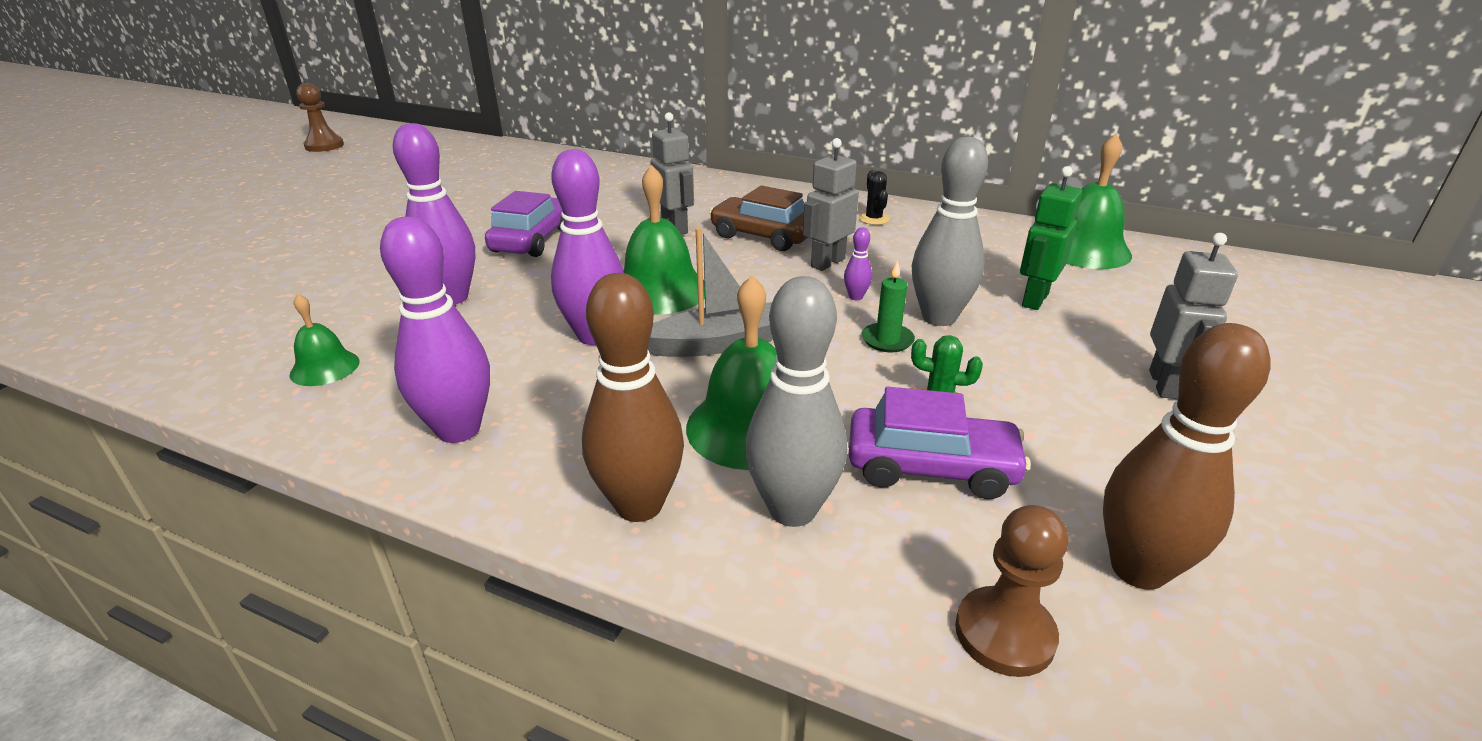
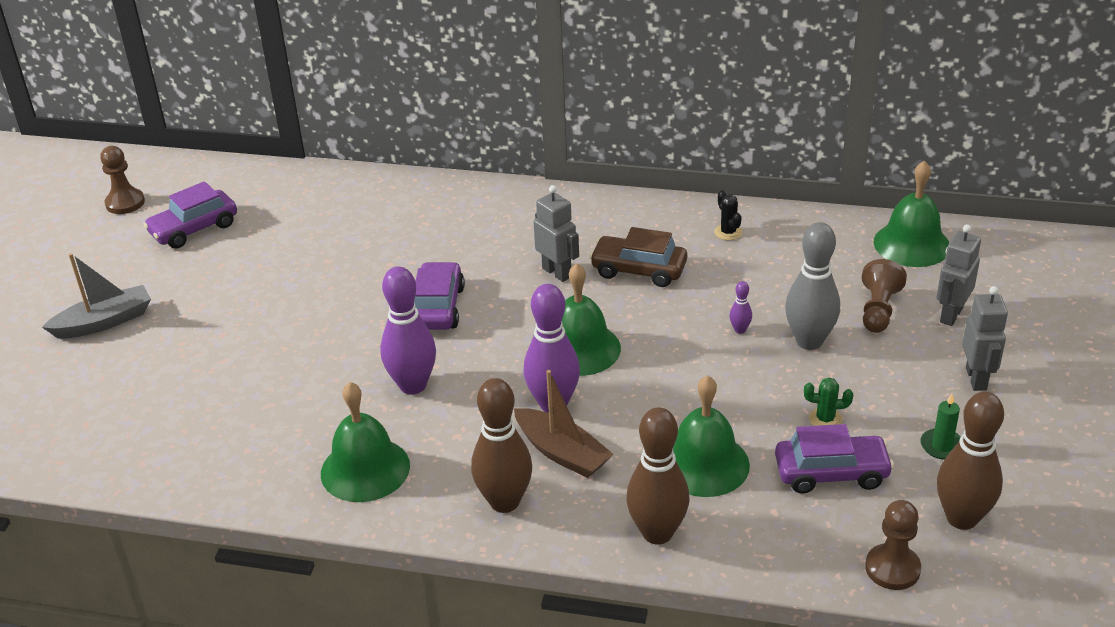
camera: 10 degrees left, 5 degrees up
green bell [290,294,360,386] -> green bell [321,382,410,502], size x1.81
purple bowling pin [380,216,490,443] -> brown bowling pin [471,378,532,513]
grey boat [648,228,773,357] -> grey boat moved to [42,253,151,339]
grey bowling pin [745,276,847,527] -> none
grey robot [803,138,859,271] -> grey robot moved to [936,224,981,326]
green candle [862,260,915,352] -> green candle moved to [920,393,961,459]
green robot [1020,166,1082,310] -> brown pawn [862,259,907,333]
none -> purple car [144,181,237,248]
none -> brown boat [514,370,613,478]

